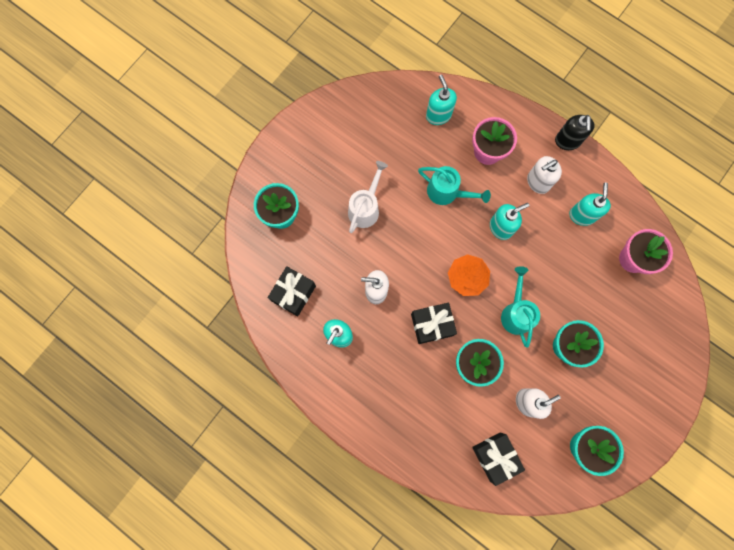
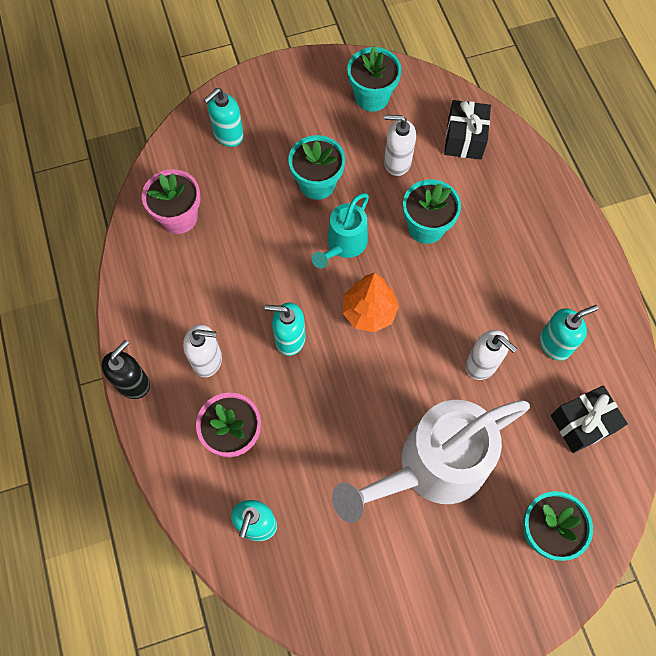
camera: 145 degrees left, 10 degrees down
white watering can [348,161,388,233] -> white watering can [332,400,530,523], size x1.93
black gift [411,303,457,344] -> none
turquoise watering can [418,166,491,205] -> none
turquoise soap dispenser [569,183,611,226] -> turquoise soap dispenser moved to [204,88,244,147]

